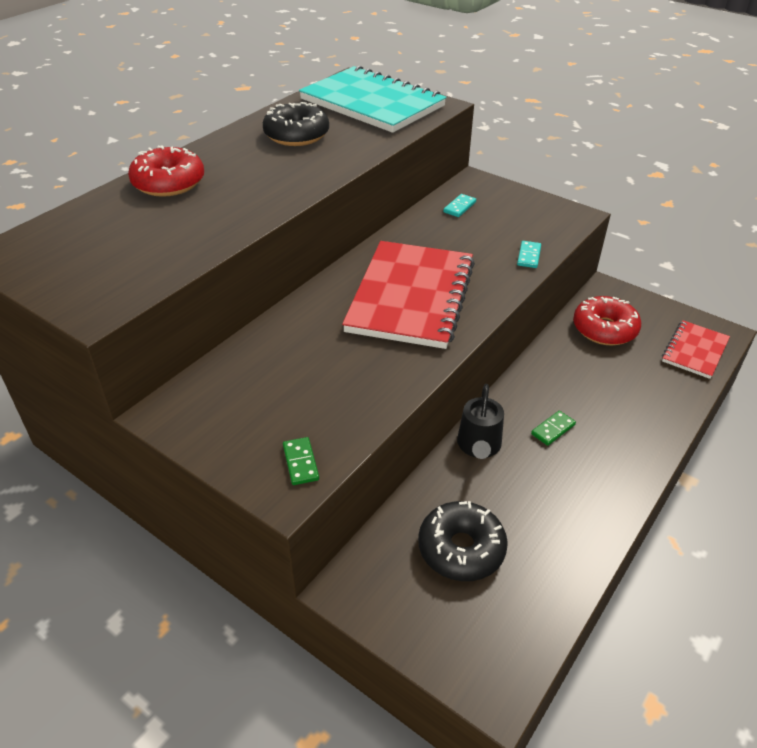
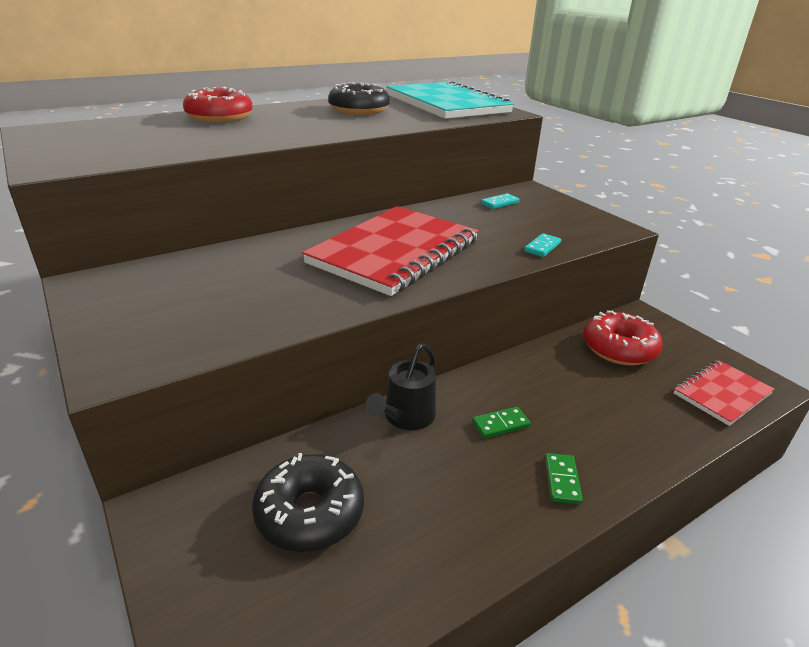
camera: 20 degrees right, 10 degrees down
green domino [283,437,319,485] -> green domino moved to [545,453,583,504]

